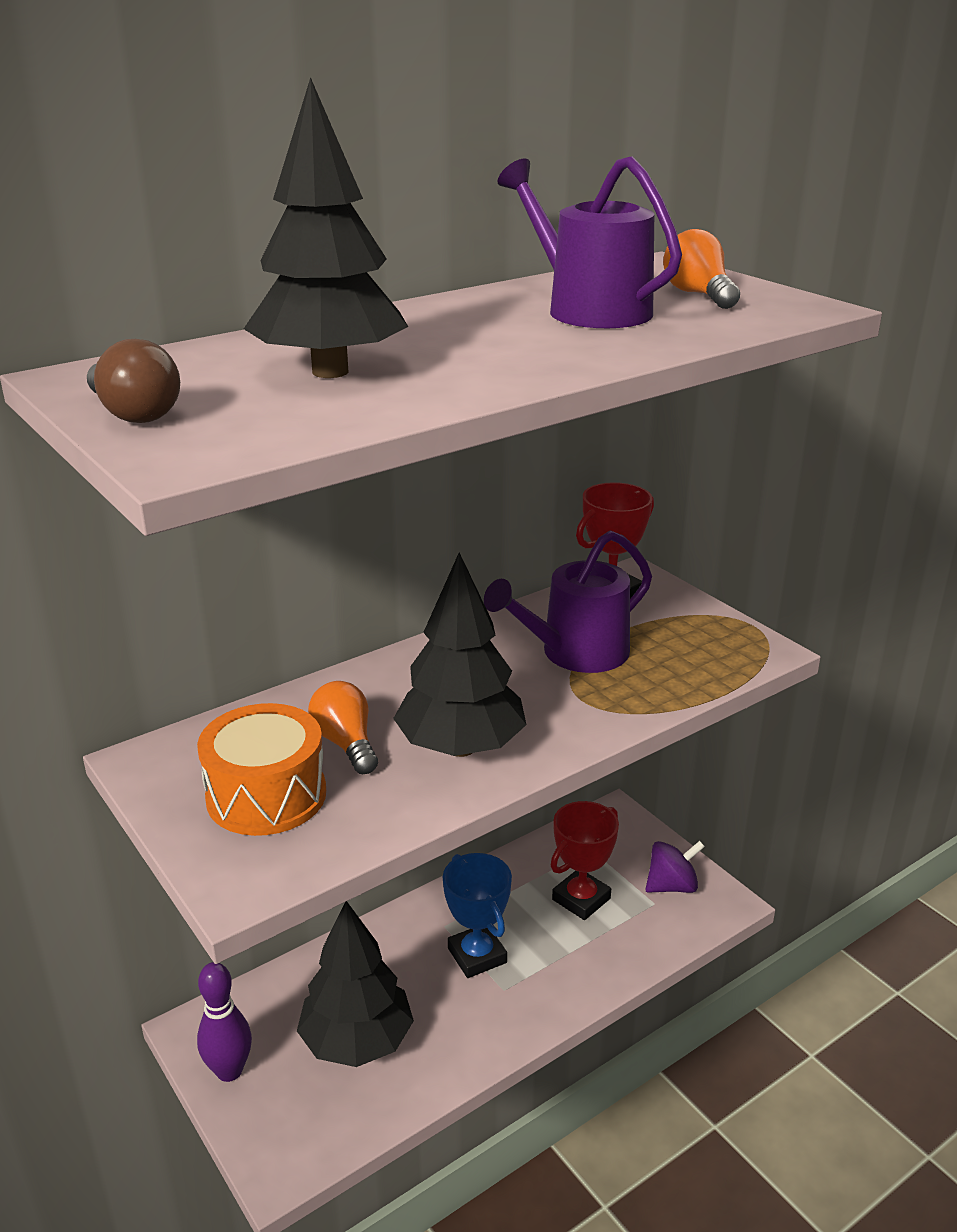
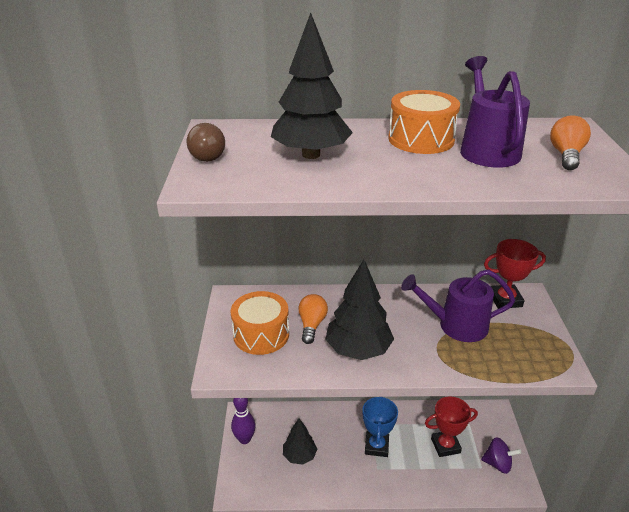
camera: 35 degrees right, 5 degrees up
black tree [297,901,414,1067] -> black tree [283,419,317,465], size x0.64
none -> orange drum [388,90,460,154]

